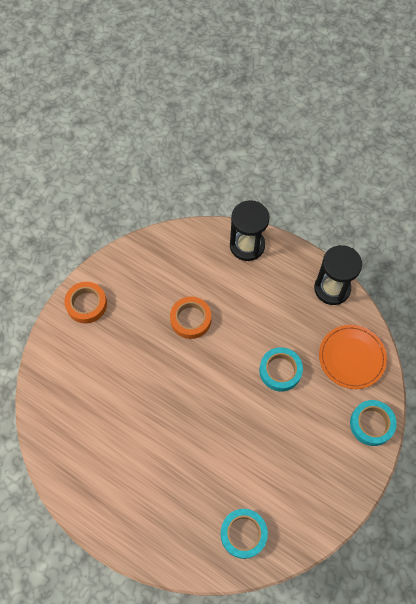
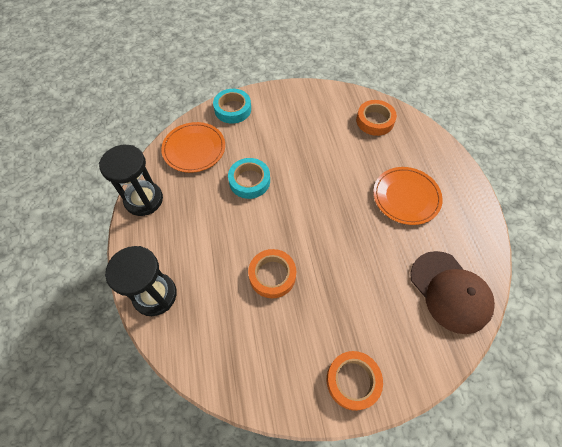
camera: 135 degrees left, 5 degrees down
turquoise tape [220,509,268,559] -> orange tape [356,100,397,136]
none -> orange plate [373,167,443,225]
none -> brown cap [410,251,495,334]

